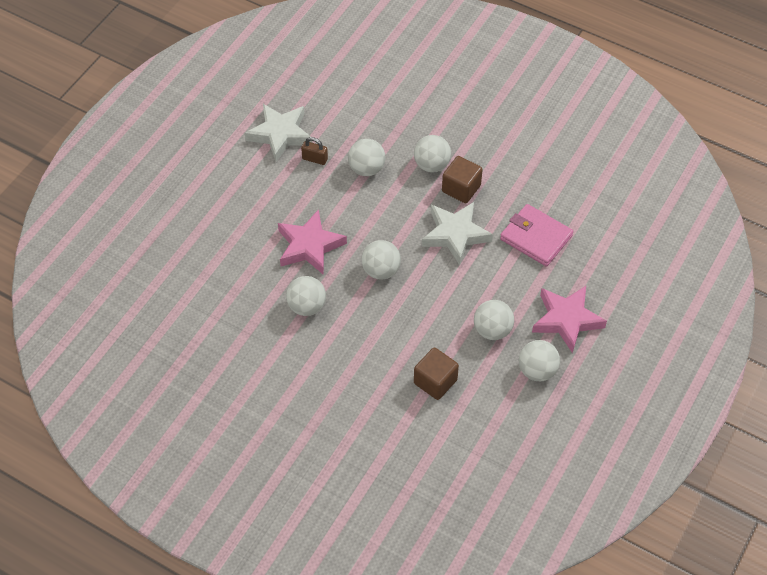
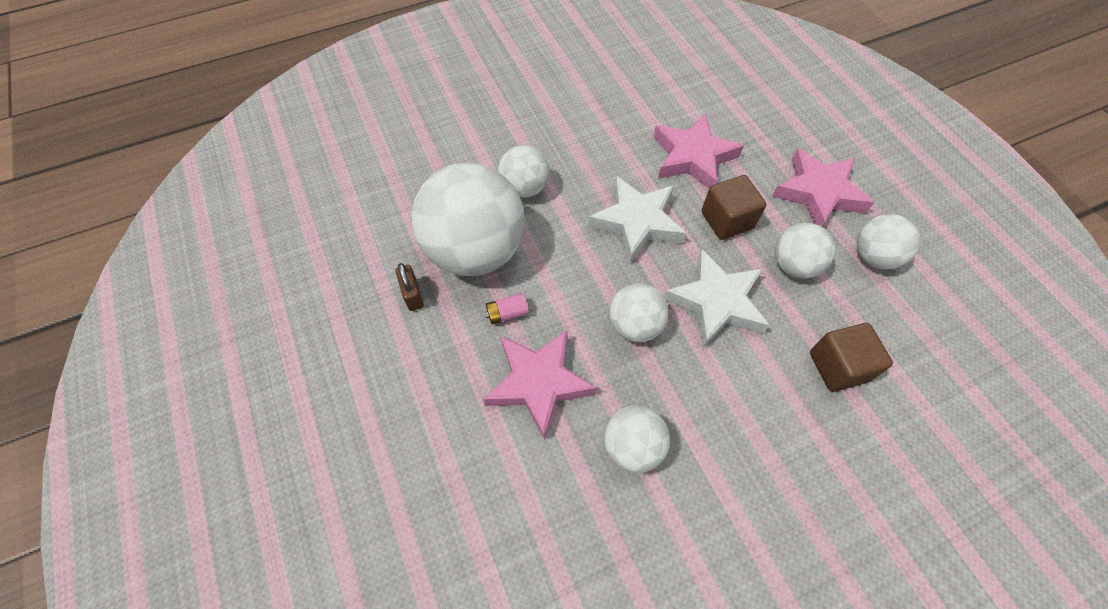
camera: 55 degrees left, 5 degrees up
white star [245,104,312,162] -> white star moved to [664,249,770,347]
brown padlock [301,137,328,165] -> brown padlock turned 75 degrees counterclockwise [396,263,424,311]
white ball [348,139,385,176] -> white ball [412,163,525,276], size x1.96
brown cube [442,156,483,203] -> brown cube moved to [702,175,766,240]
pink wallet [500,204,573,267] -> pink star [653,113,744,189]
none -> pink battery [485,293,529,325]

